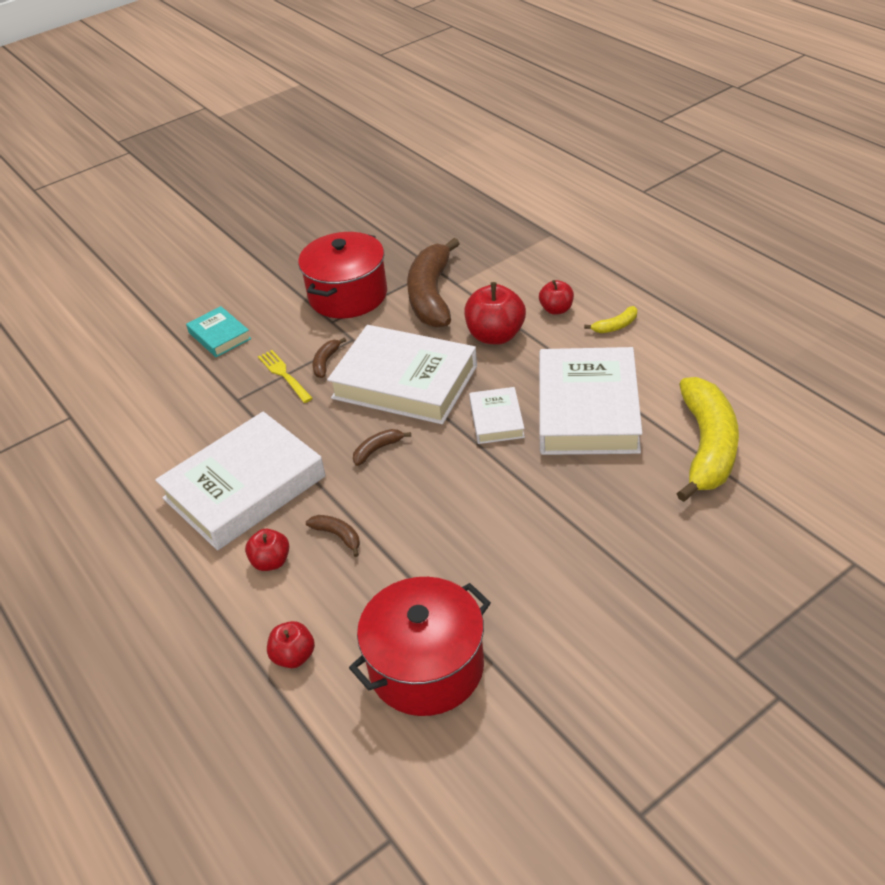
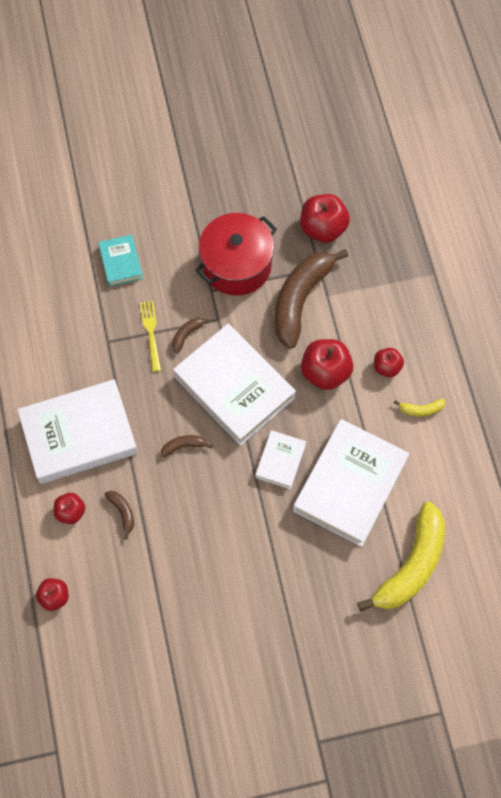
camera: 20 degrees right, 25 degrees up
red pot [349,577,491,716] -> none
none -> red apple [300,194,350,243]

